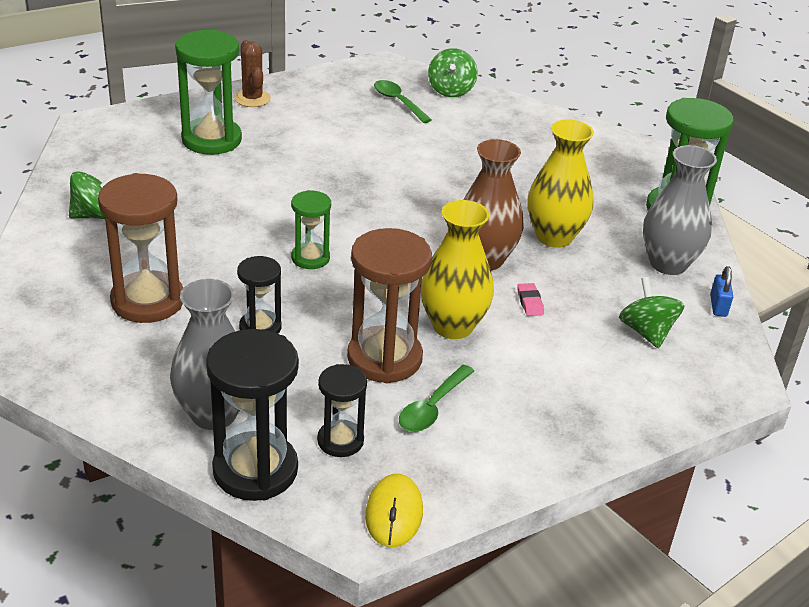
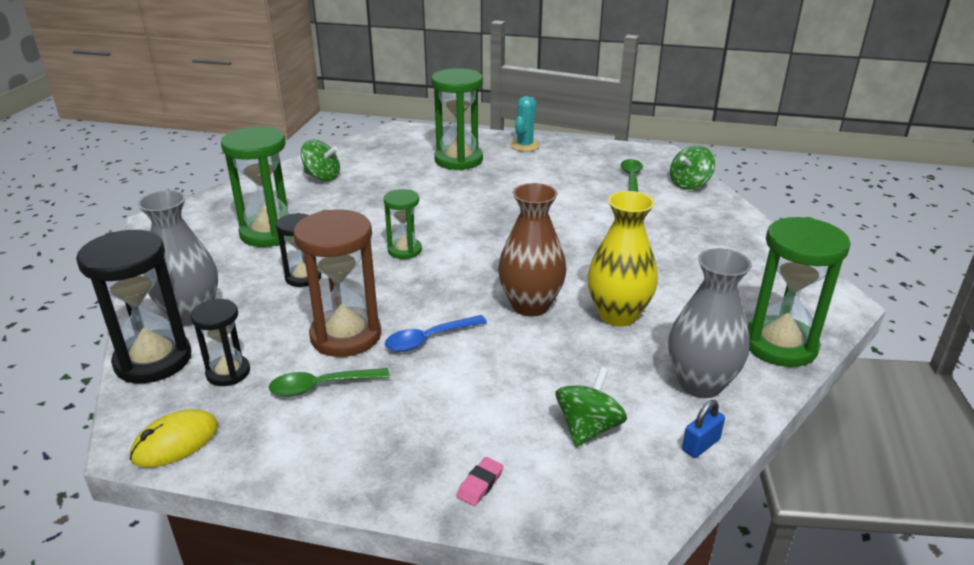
camera: 45 degrees right, 5 degrees down
brown hourglass [98,173,183,323] -> green hourglass [221,126,289,247]
brown cactus [234,40,271,107] -> turquoise cactus [510,96,540,152]
yellow vase [421,200,494,339] -> blue spoon [385,315,487,352]
pink eraser [517,283,544,316] -> pink eraser moved to [457,457,504,506]

